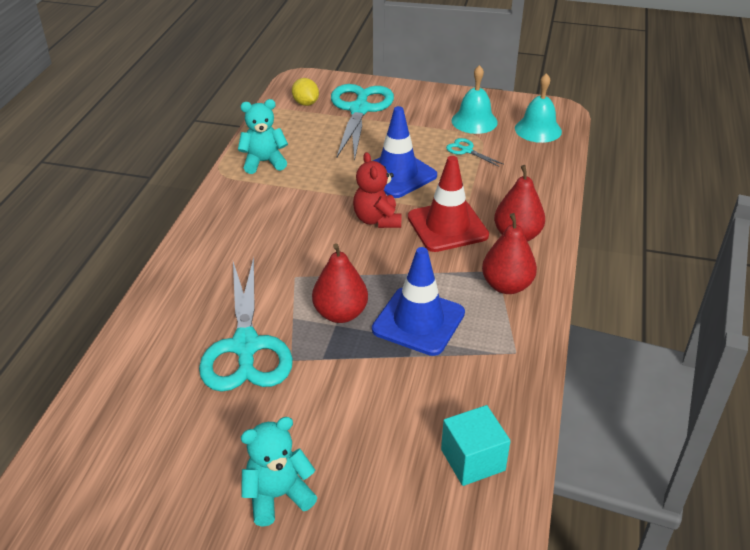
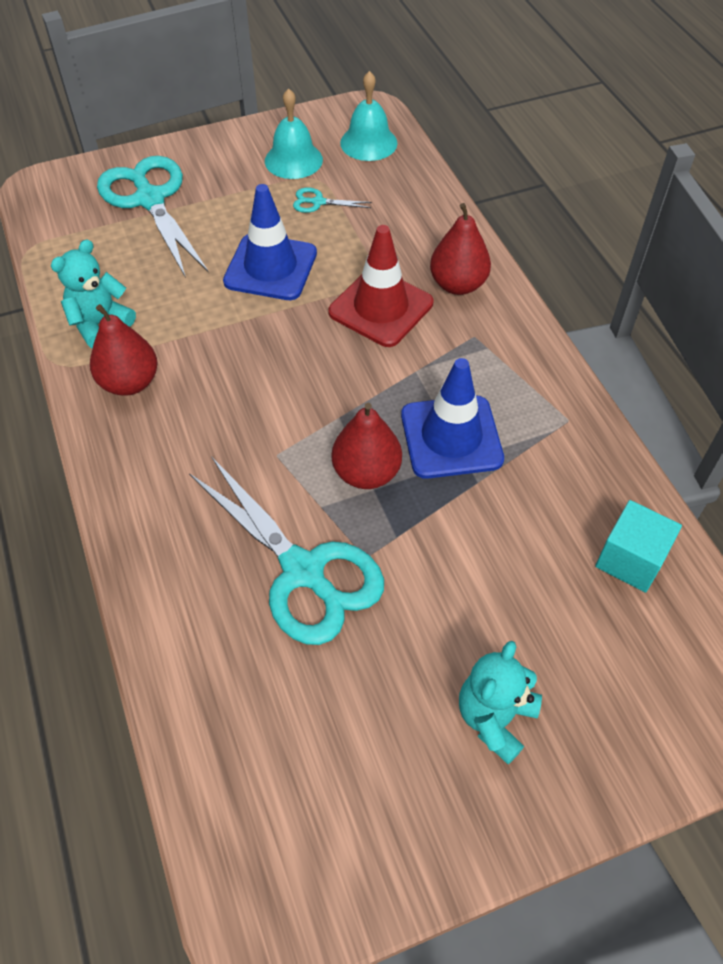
camera: 35 degrees left, 15 degrees up
yellow lemon [292,78,319,106] -> none
red teddy bear [353,152,401,228] -> none
red pear [482,213,537,294] -> red pear moved to [90,304,158,396]

